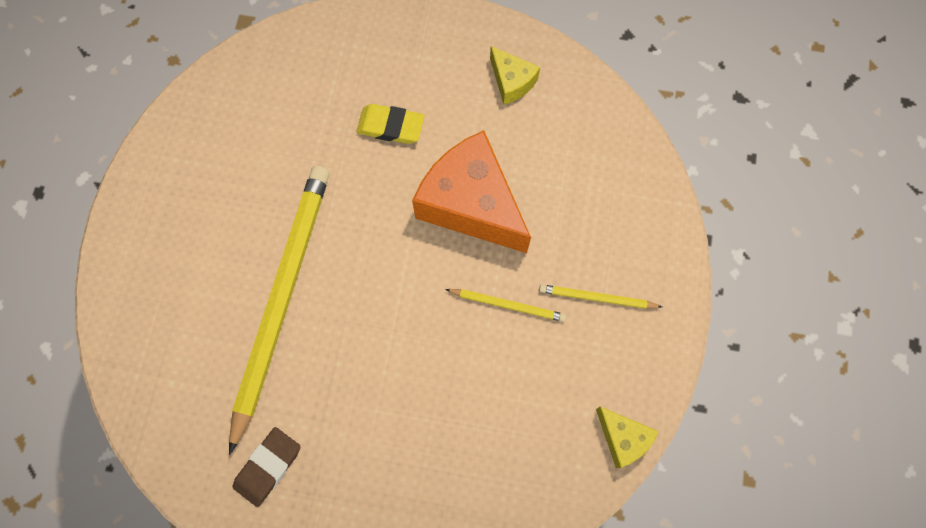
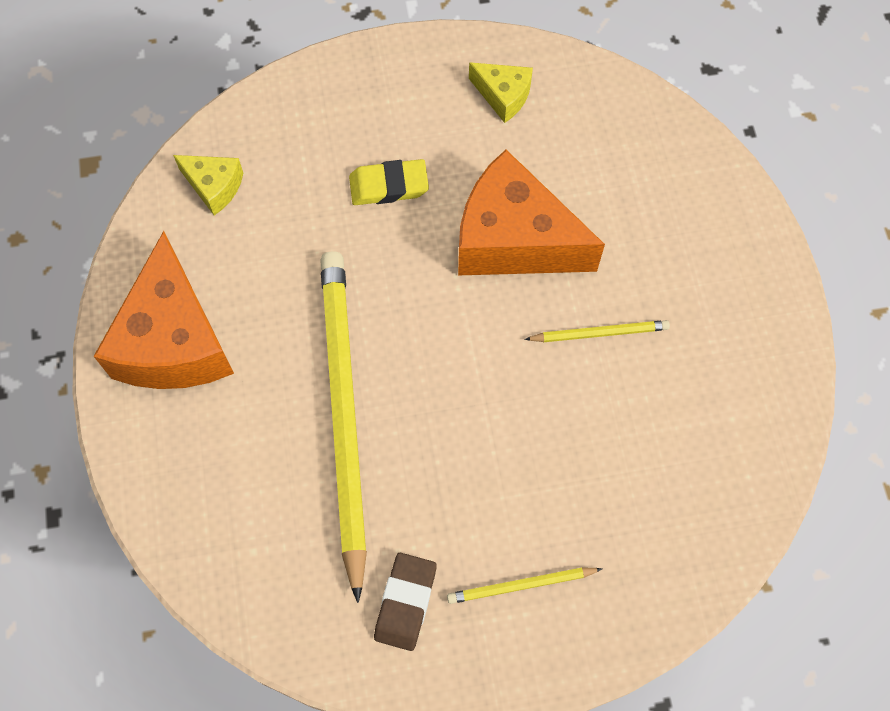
camera: 20 degrees left, 5 degrees down
yellow pencil [539,285,662,309] -> yellow pencil moved to [447,568,602,604]
yellow cheese [596,407,659,468] -> yellow cheese moved to [173,155,243,215]
none -> orange cheese [93,231,234,389]

